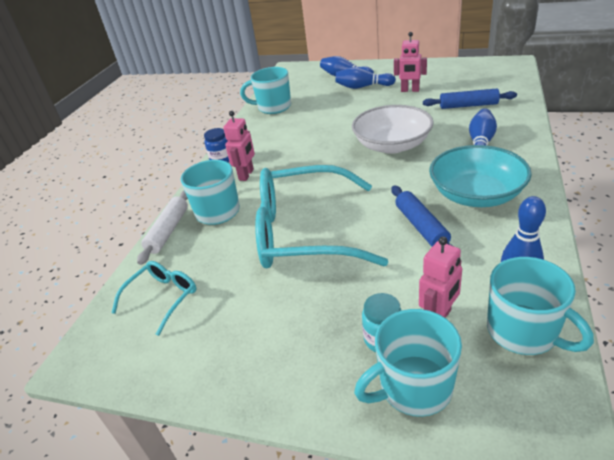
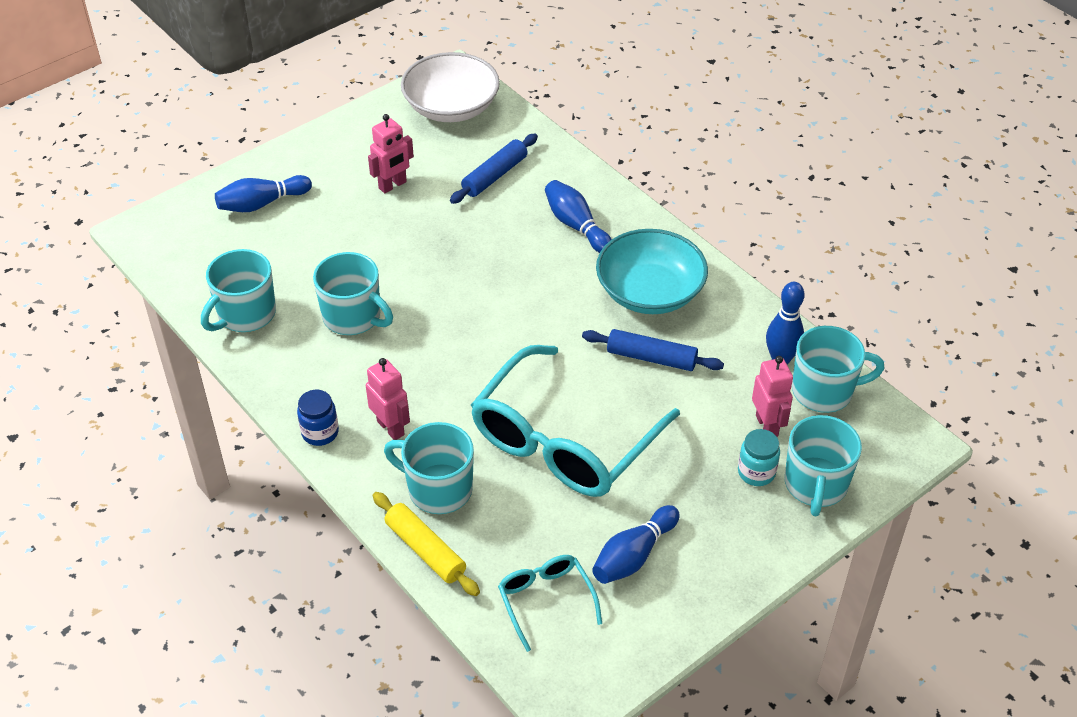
camera: 60 degrees left, 10 degrees up
white rolling pin [137,190,188,265] -> yellow rolling pin [373,492,480,596]
blue bowling pin [336,67,396,89] -> blue bowling pin moved to [592,505,680,584]
white bowl [352,105,434,154] -> white bowl moved to [401,52,500,122]
none -> turquoise mug [313,252,393,335]

